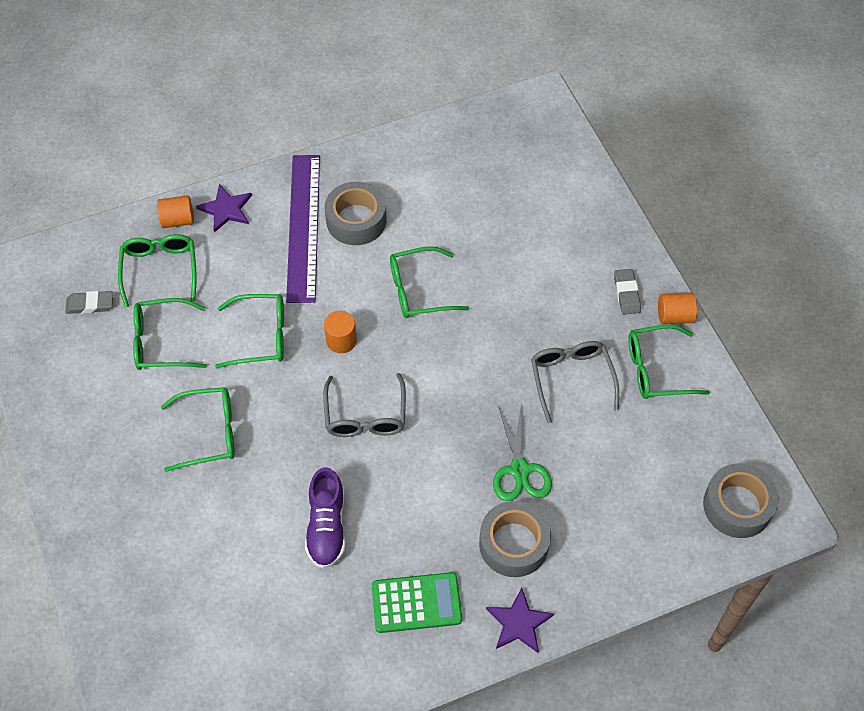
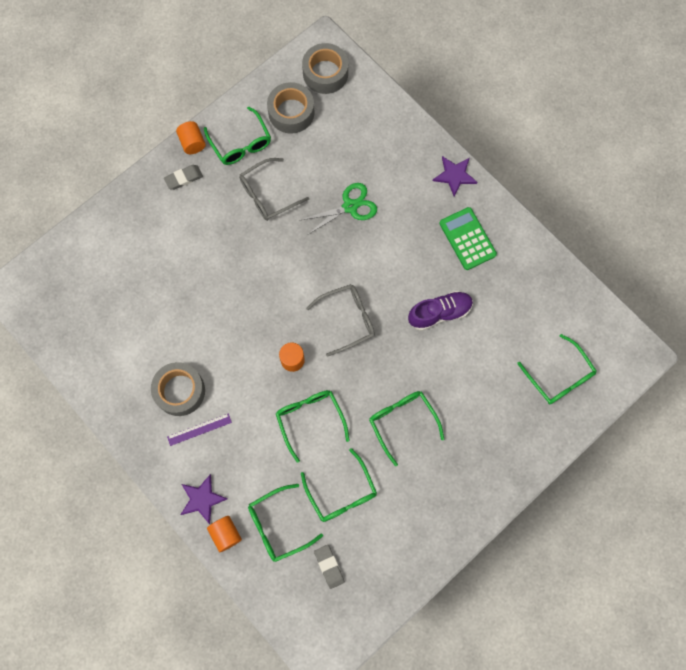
camera: 110 degrees left, 15 degrees up
purple ruler [286,155,320,303] -> purple ruler [167,413,232,446], size x0.43
green glasses [390,246,469,318] -> green glasses moved to [517,334,597,404]
grey tape [479,501,551,577] -> grey tape moved to [267,82,315,134]

